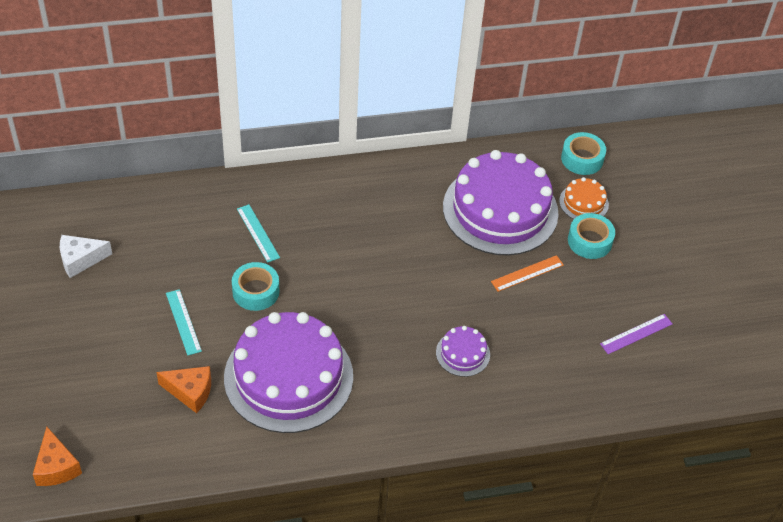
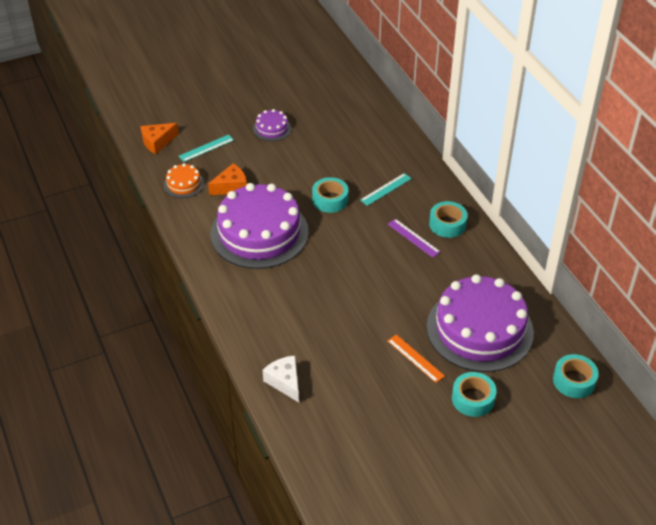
camera: 80 degrees right, 5 degrees down
white cheese [60,235,112,278] -> white cheese moved to [263,355,299,402]
orange cheese [156,366,211,413] -> orange cheese turned 120 degrees counterclockwise [208,163,247,195]
turquoise ruler [166,289,202,356] -> turquoise ruler moved to [179,134,234,162]
purple cake [436,326,490,377] -> purple cake moved to [253,109,291,141]
orange cake [559,177,609,219] -> orange cake moved to [164,163,204,198]
purple ruler [600,314,673,354] -> purple ruler moved to [388,219,441,258]
none -> turquoise tape [429,201,468,238]

